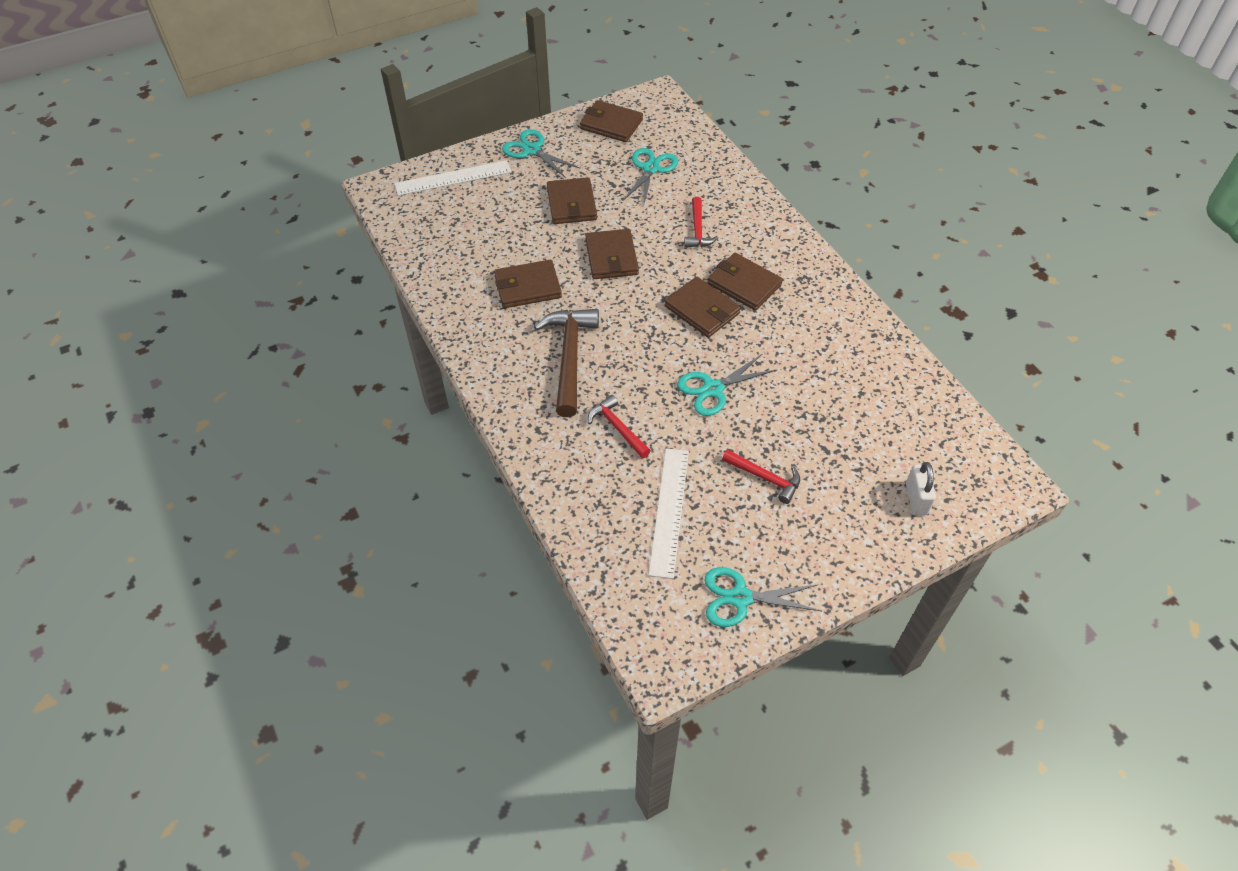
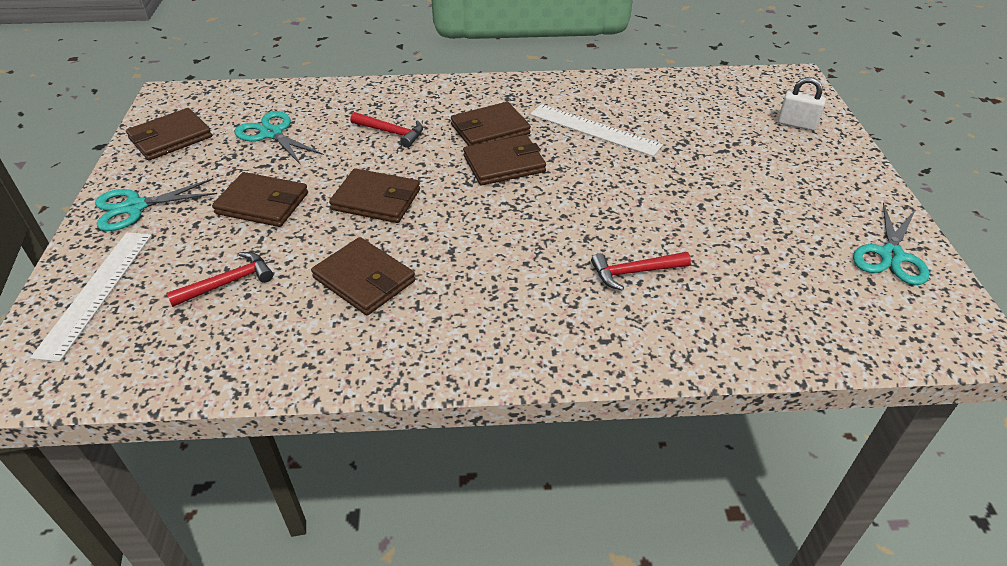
camera: 65 degrees left, 10 degrees down
brown wallet [494,260,562,308] -> brown wallet turned 60 degrees counterclockwise [311,237,415,315]
brown hammer [534,309,599,417] -> none
white ruler [649,448,689,579] -> white ruler moved to [530,104,663,157]
turquoise scissors [677,354,776,416] -> none
red hammer [722,449,800,504] -> red hammer moved to [166,252,273,307]

